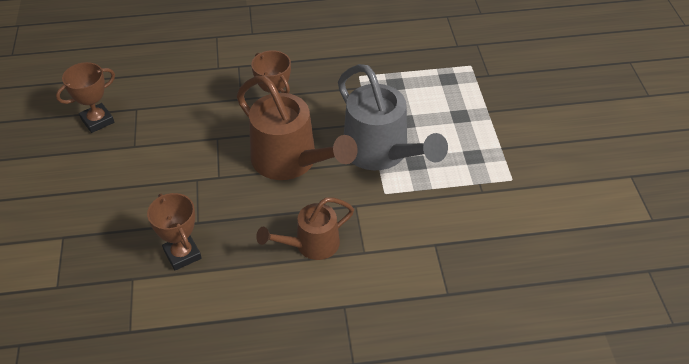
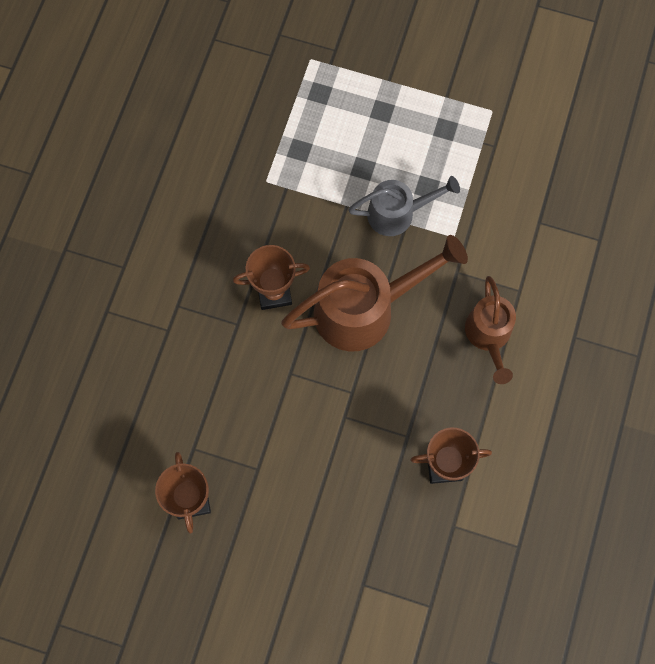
camera: 65 degrees left, 25 degrees up
grey watering can [338,64,448,170] -> grey watering can [348,176,460,236], size x0.60

